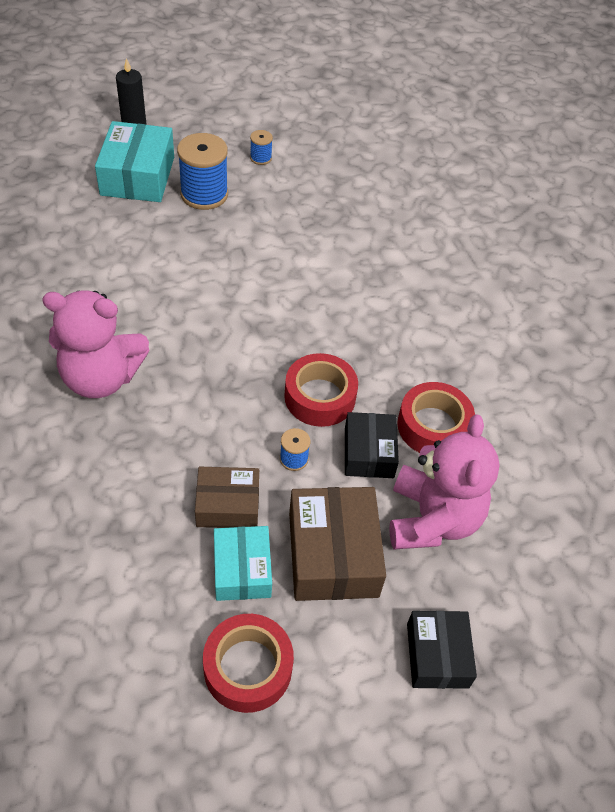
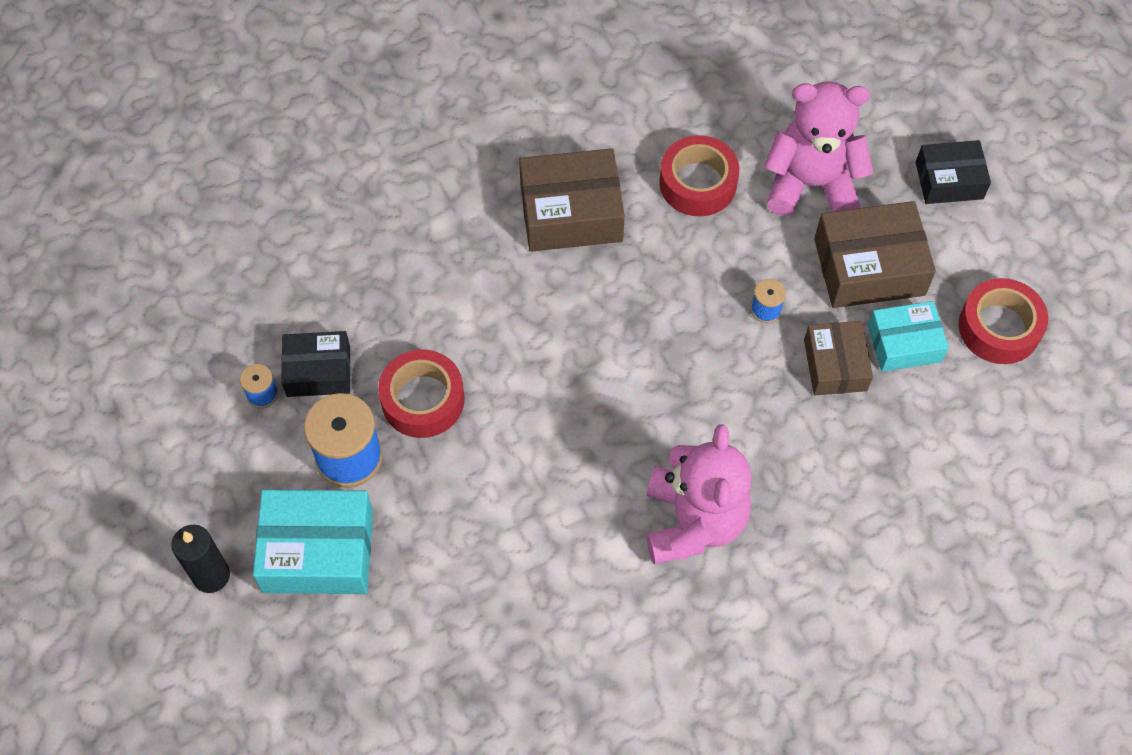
camera: 90 degrees left, 10 degrees up
red tape [284,353,358,427] -> red tape moved to [378,350,464,438]
black box [345,412,399,478] -> black box moved to [281,331,350,397]
none -> brown box [519,148,625,252]

